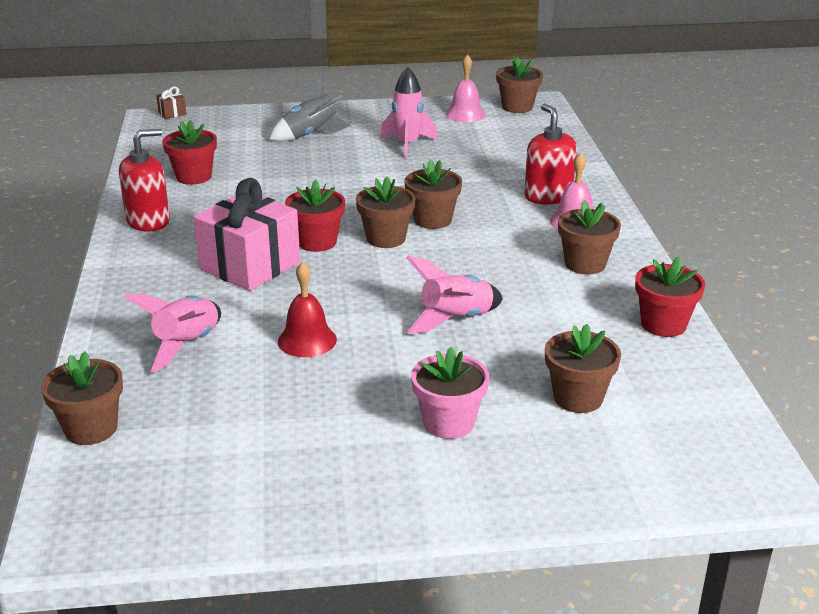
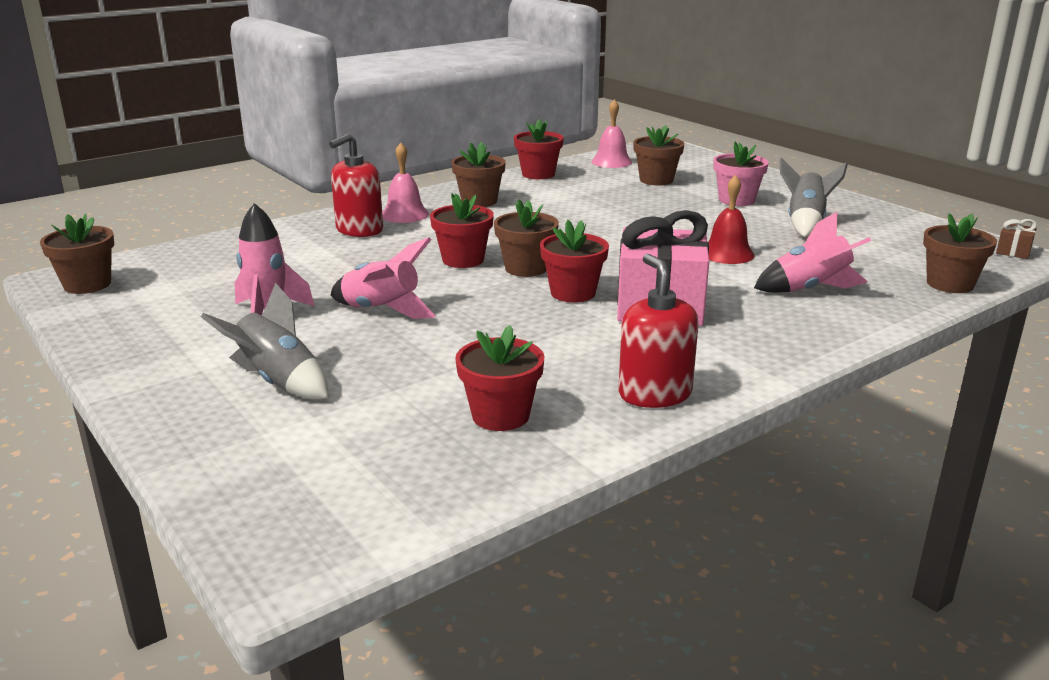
camera: 120 degrees left, 5 degrees down
red soap dispenser [119,129,170,232] -> red soap dispenser turned 45 degrees clockwise [618,254,699,408]
brown gift [156,87,187,119] -> brown gift moved to [996,219,1037,259]
brown flower pot [404,159,462,229] -> red flower pot [430,193,494,268]
pink rocket [406,256,503,334] -> pink rocket moved to [331,237,436,319]
pink bell [446,54,486,122] -> pink bell moved to [591,99,632,168]
none -> grey rocket [780,157,848,237]

